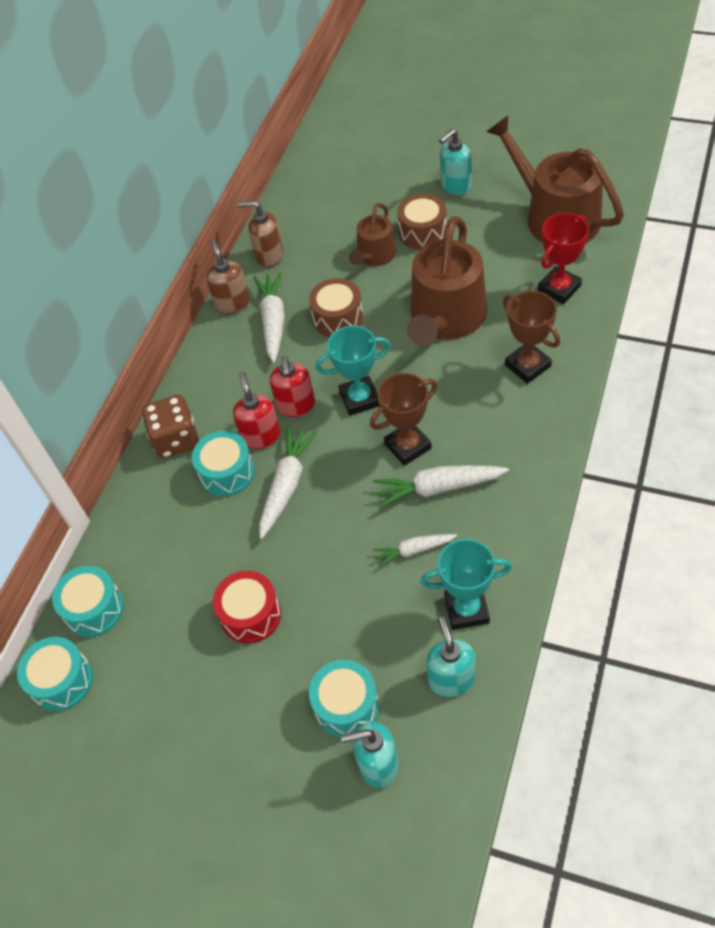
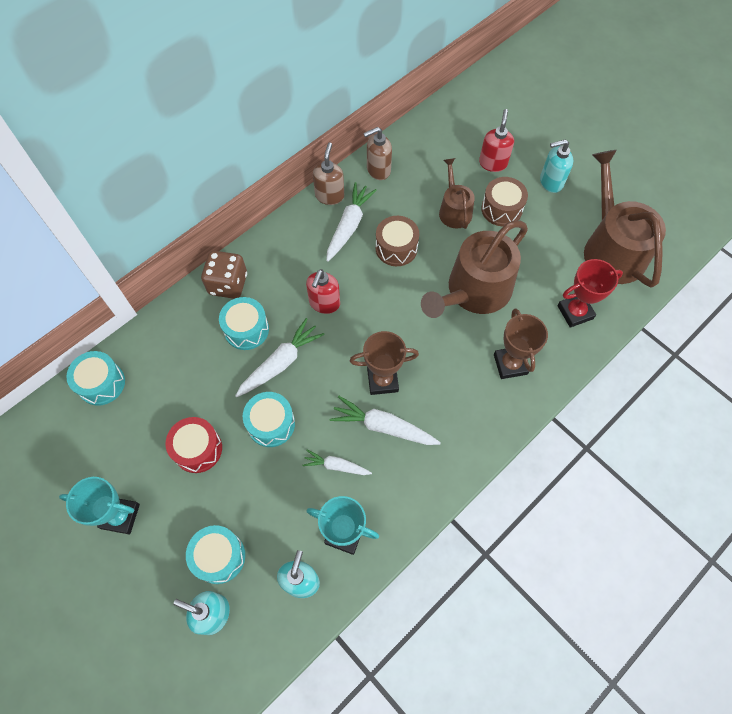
camera: 20 degrees right, 10 degrees up
turquoise drum [17,637,93,711] -> turquoise drum moved to [243,392,295,447]
red soap dispenser [233,372,280,449] -> red soap dispenser moved to [479,109,514,172]
brown soap dispenser [238,200,283,268] -> brown soap dispenser turned 60 degrees counterclockwise [363,127,392,180]
turquoise trophy [316,326,391,416] -> turquoise trophy moved to [59,477,140,534]
brown watering can [349,203,397,266] -> brown watering can turned 120 degrees clockwise [439,158,475,229]

